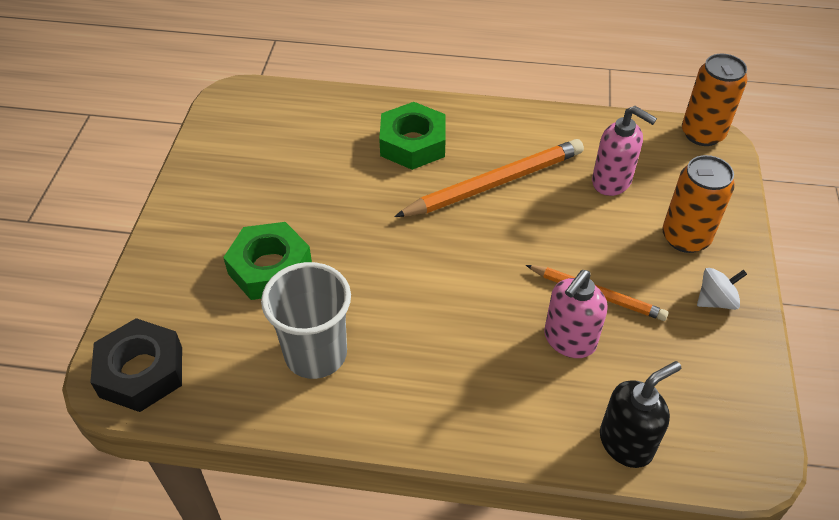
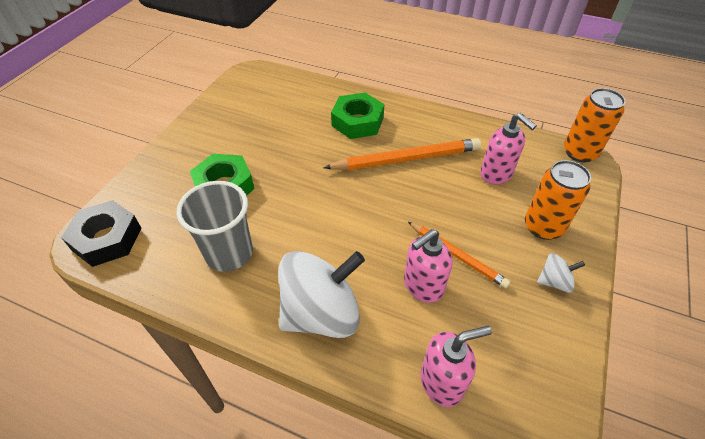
camera: 15 degrees right, 0 degrees up
black soap dispenser [600,361,681,468] -> pink soap dispenser [421,326,492,407]
none -> white spinning top [278,251,365,338]

